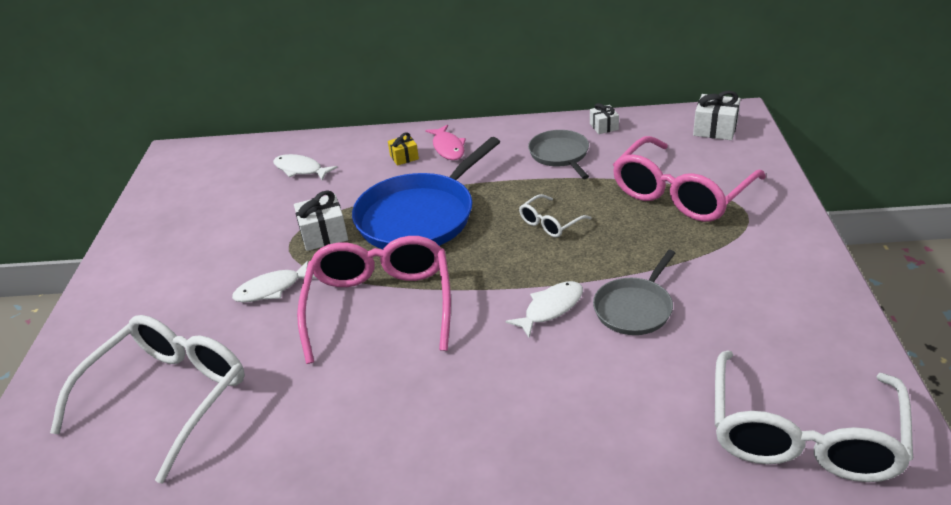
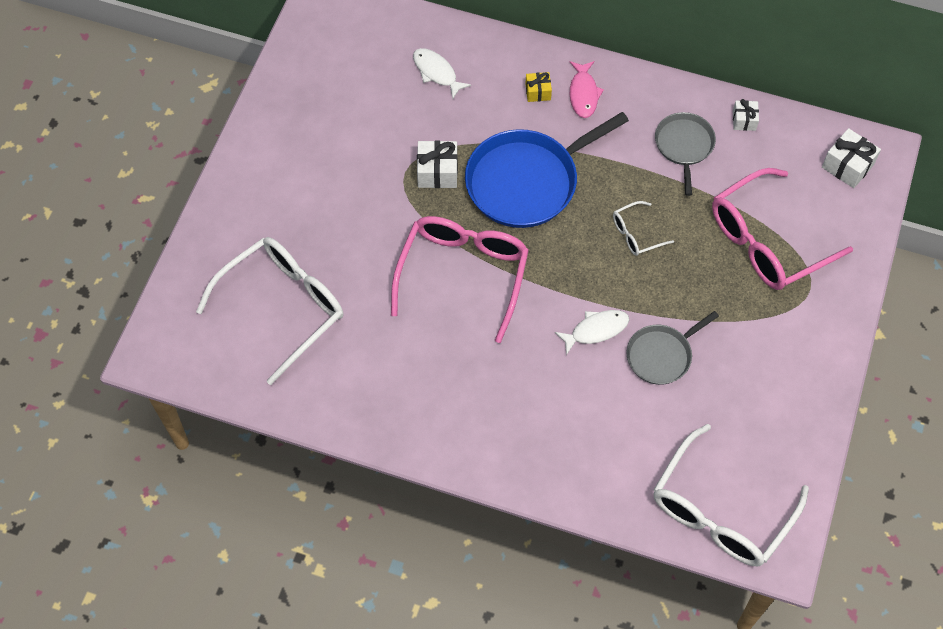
camera: 15 degrees right, 25 degrees up
white fish [232,261,316,302] -> none

